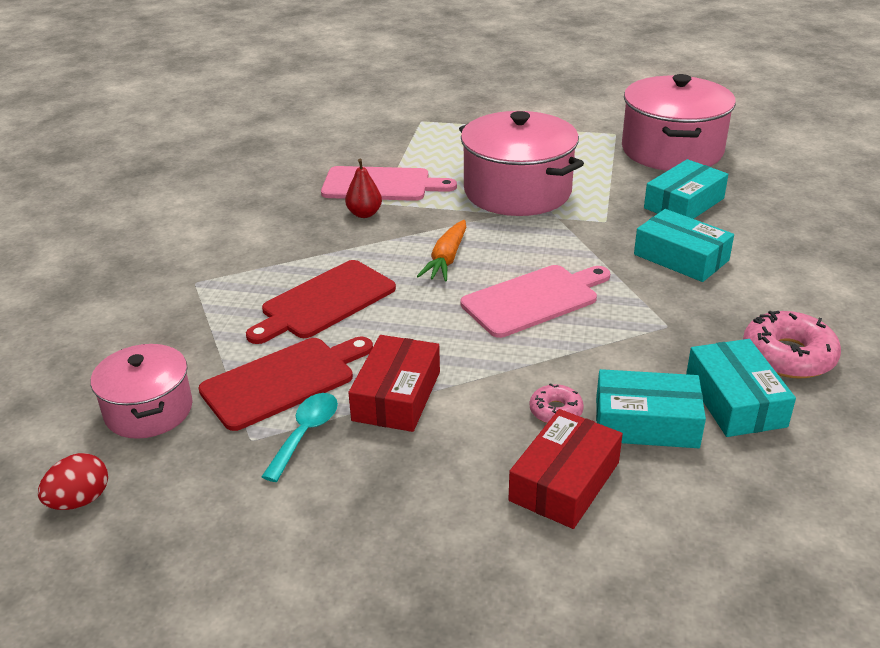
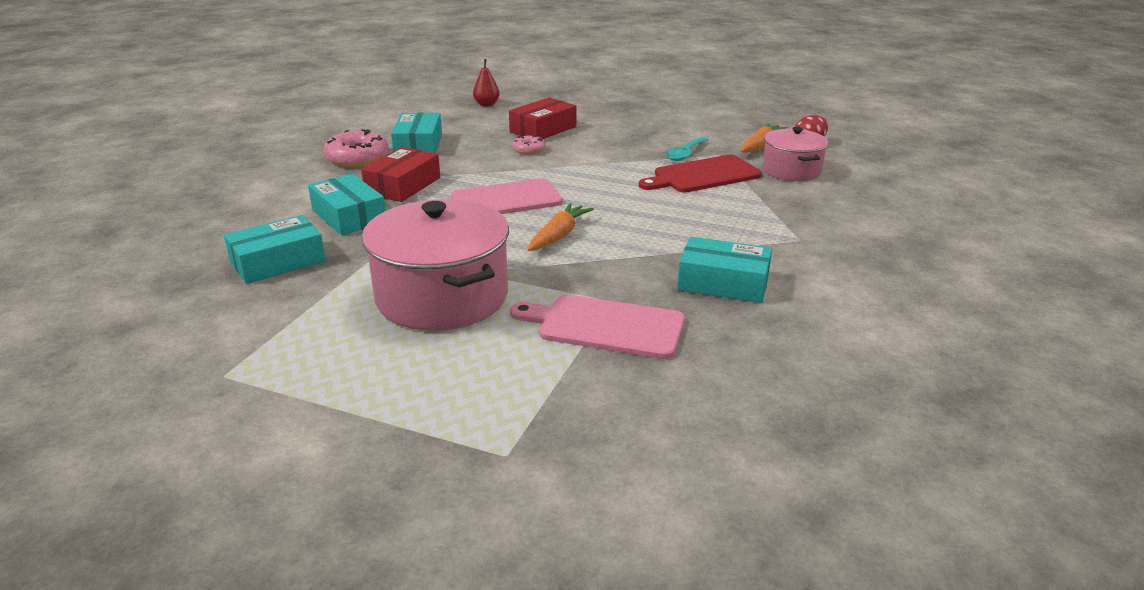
camera: 170 degrees left, 5 degrees down
red cutting board [246,260,396,344] -> none
red pear [345,159,382,218] -> red pear moved to [473,59,500,107]
red box [348,335,440,432] -> red box moved to [361,147,440,202]
turquoise box [596,369,706,448] -> turquoise box moved to [677,237,772,303]
pink pot [622,74,736,171] -> none
none -> orange carrot [740,123,789,153]

